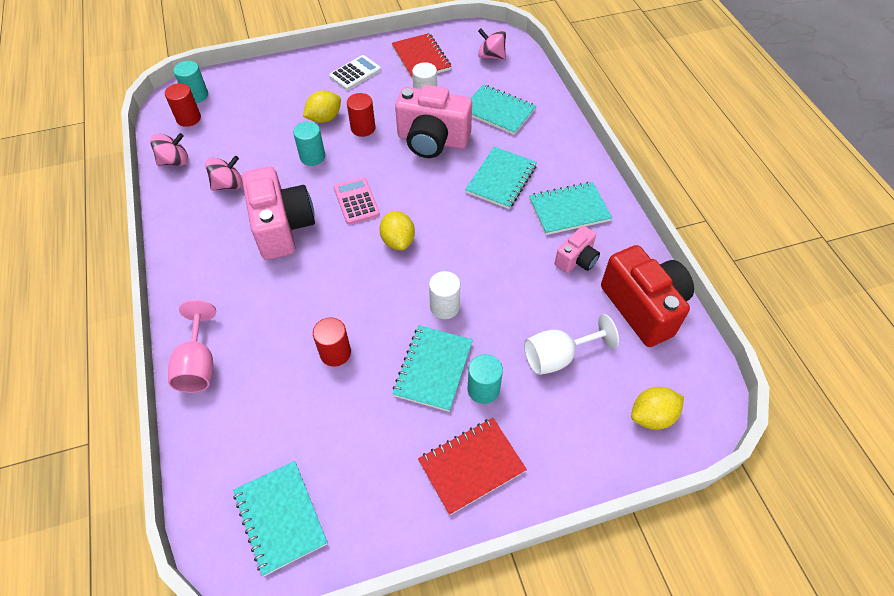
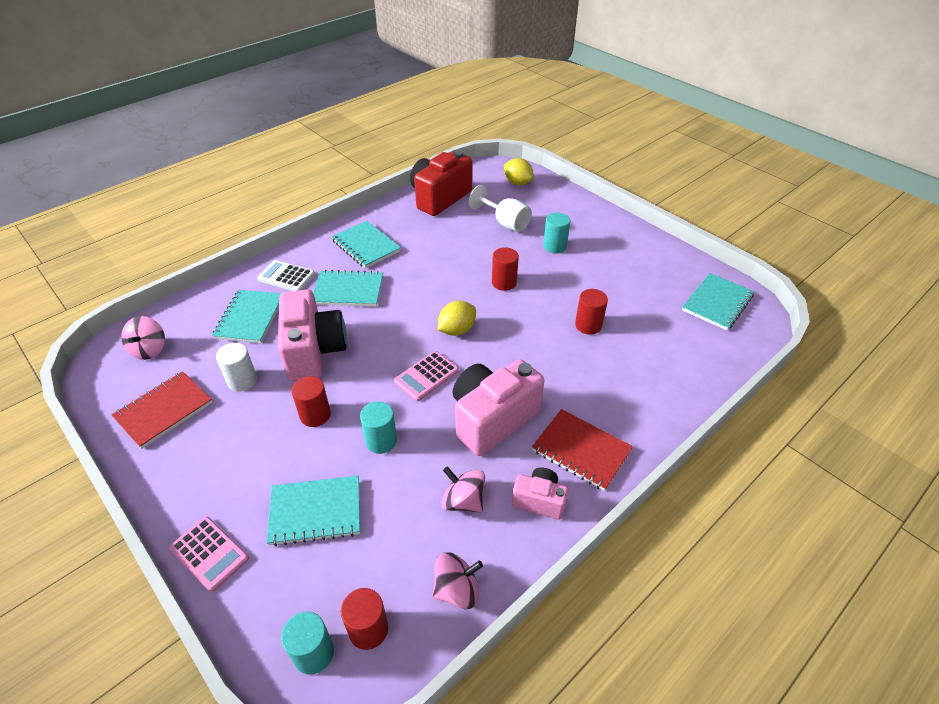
camera: 115 degrees left, 10 degrees down
pink spinning top [150,133,188,166] -> pink spinning top turned 120 degrees clockwise [432,552,483,609]
pink goblet [168,300,216,393] -> none
yellow lemon [303,91,341,123] -> none
white calculator [329,55,381,90] -> white calculator moved to [257,260,315,291]
turquoise notebook [393,325,473,412] -> turquoise notebook moved to [267,475,360,546]
red notebook [418,418,527,515] -> red notebook moved to [532,409,633,491]
white cylinder [429,271,460,319] -> red cylinder [492,247,519,291]
pink camera [555,226,600,273] -> pink camera moved to [512,467,568,520]
none -> pink calculator [169,516,249,592]

